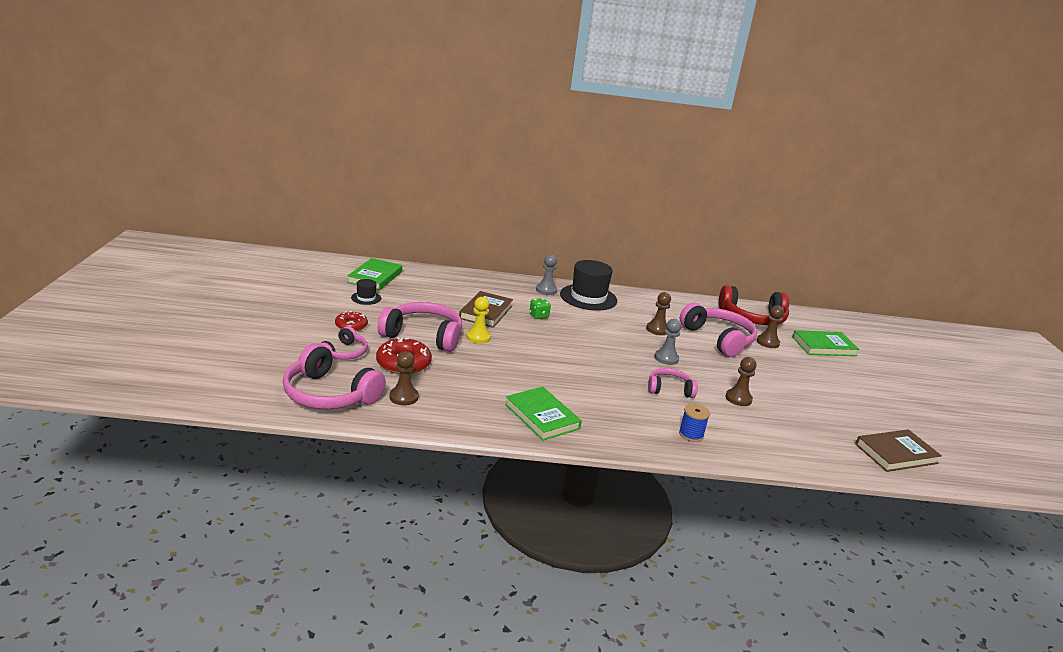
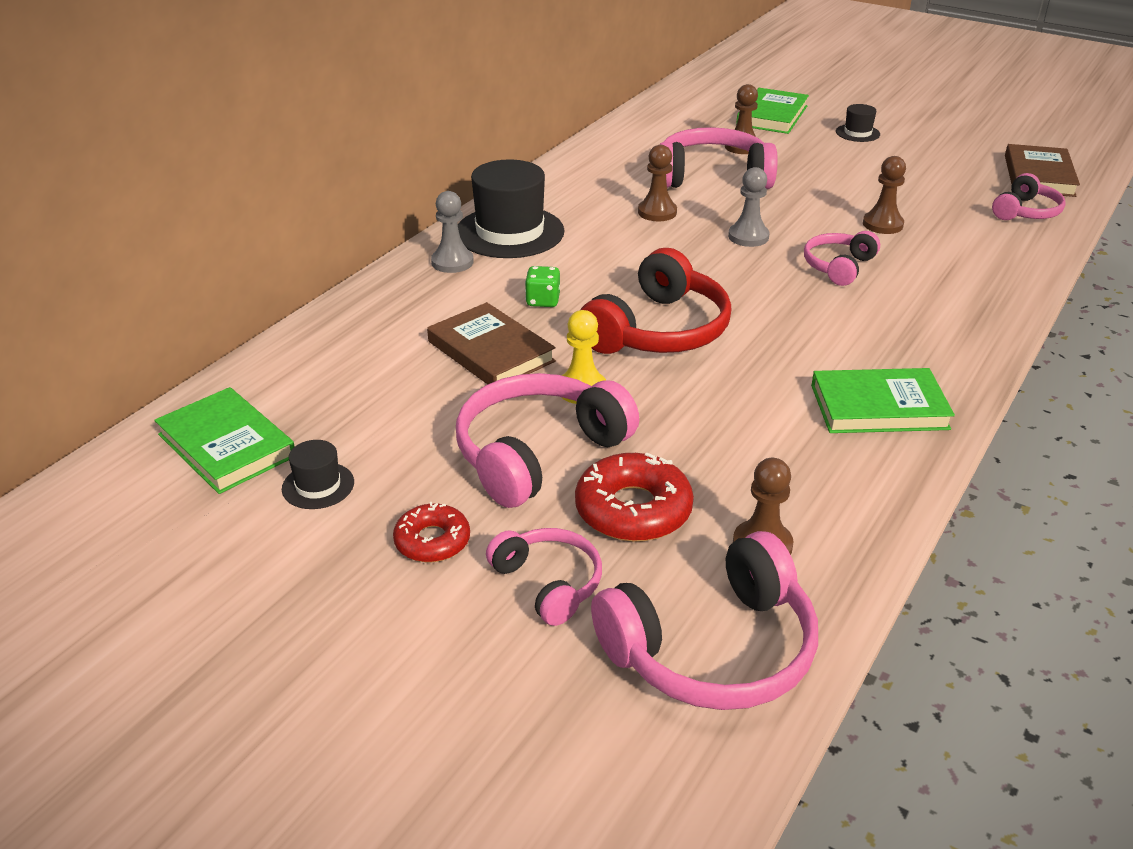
camera: 55 degrees left, 10 degrees up
blue spool [679,404,710,442] -> none
red headphones [719,285,789,325] -> red headphones moved to [581,248,731,354]
none -> black hat [836,104,880,142]
none -> pink headphones [992,173,1066,220]

